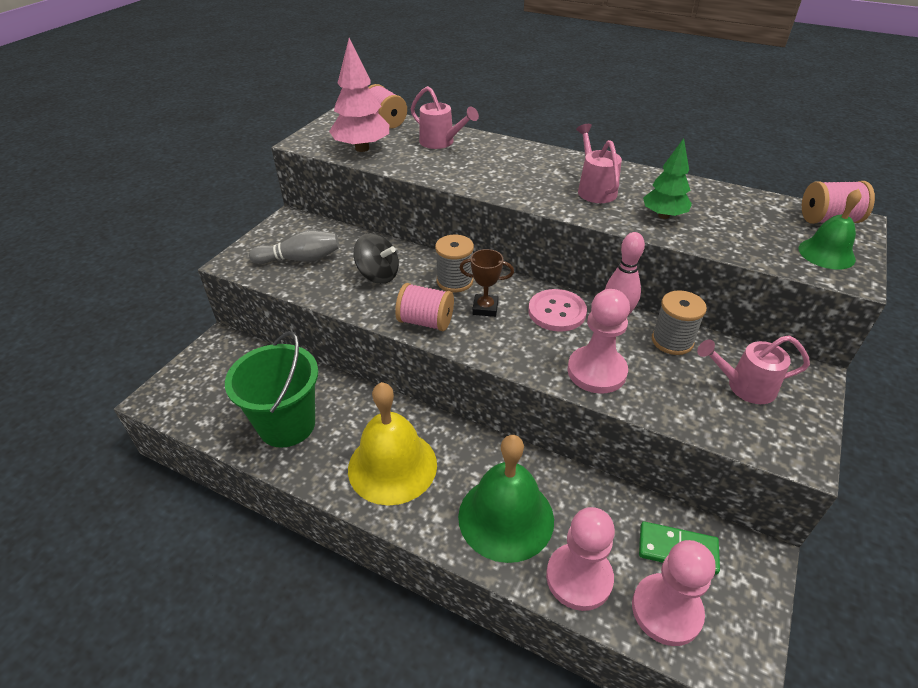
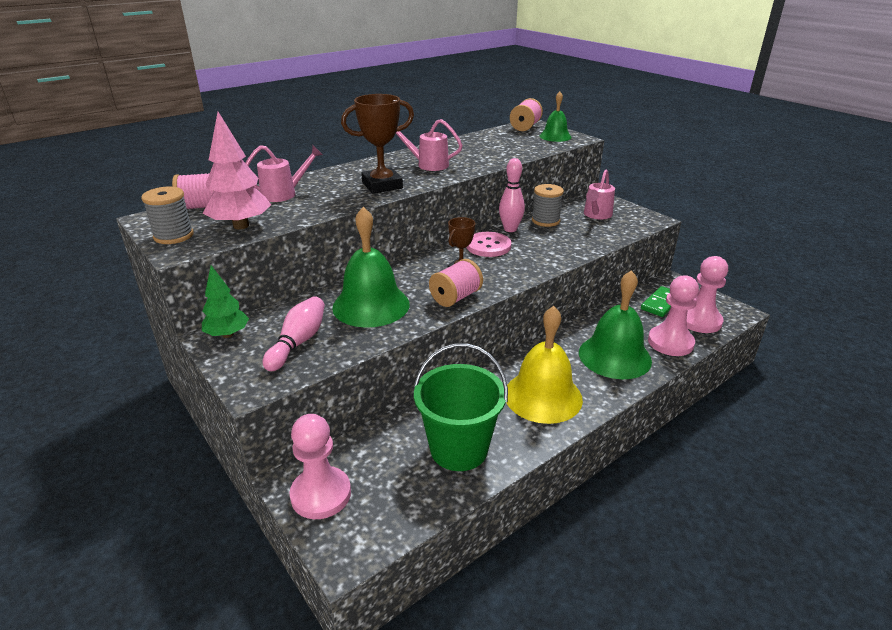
camera: 65 degrees left, 10 degrees down
grey bowling pin [249,230,339,264] -> pink bowling pin [263,296,325,371]
black spinning top [353,233,399,284] -> green bell [332,207,409,328]
grey spool [435,235,474,293] -> grey spool moved to [141,187,194,244]
pink pawn [567,289,630,394] -> pink pawn moved to [290,414,351,519]
green tree [643,138,692,219] -> green tree moved to [202,265,249,338]
none -> brown trophy [341,94,414,193]

